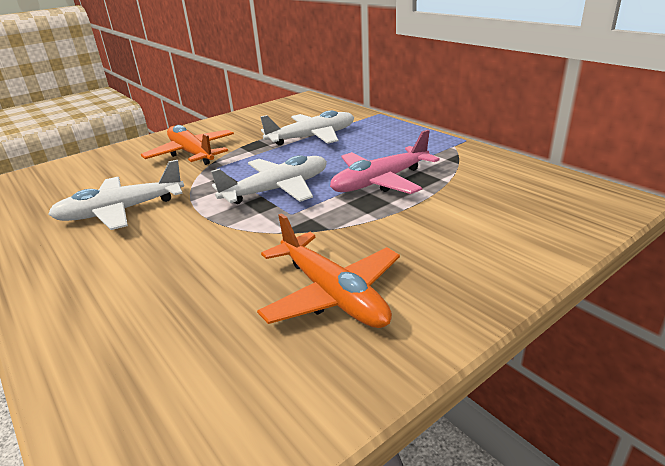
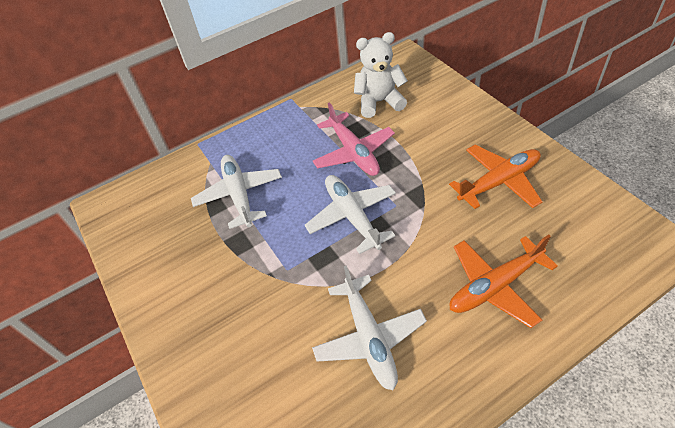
camera: 80 degrees left, 20 degrees up
orange plane [141,125,234,165] -> orange plane moved to [449,235,558,328]
none -> white teddy bear [354,32,408,118]

